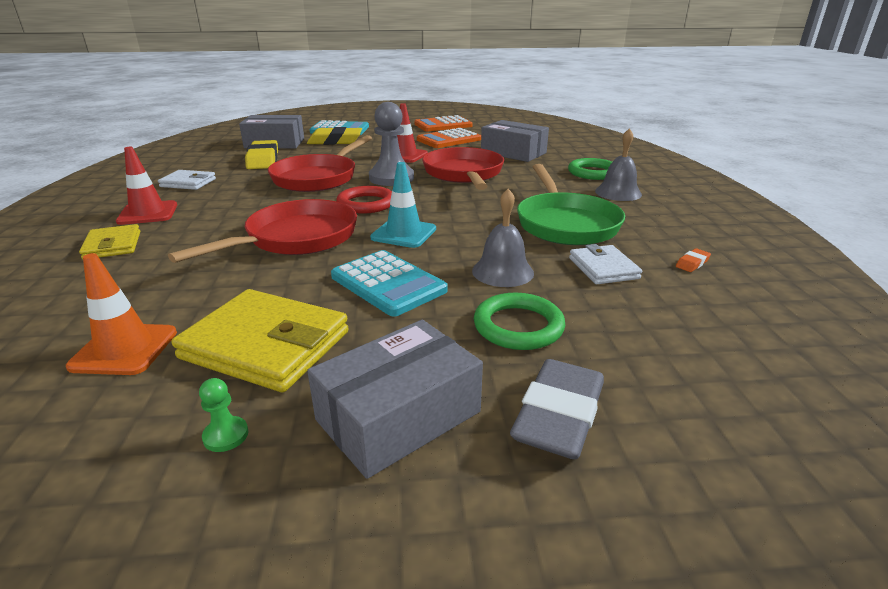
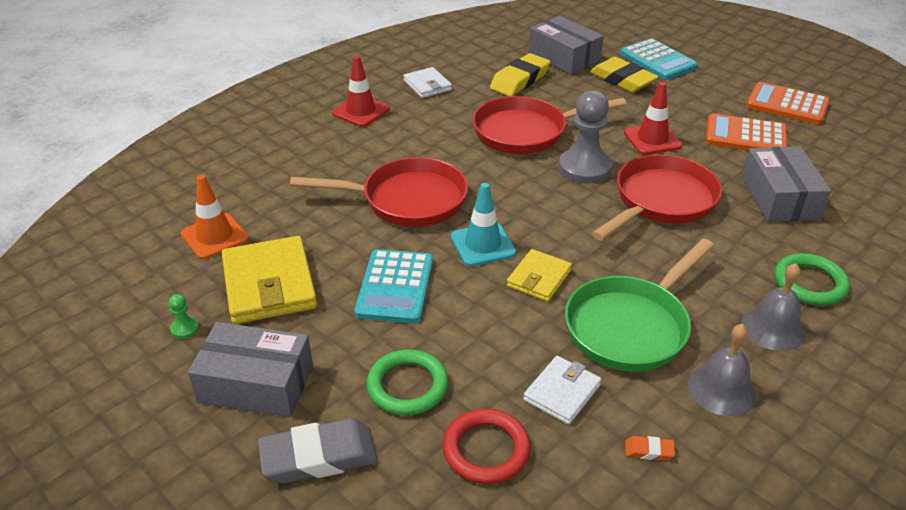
camera: 50 degrees right, 10 degrees up
yellow wallet [79,224,140,259] -> yellow wallet moved to [507,249,572,302]
red ring [336,186,392,214] -> red ring moved to [443,409,531,484]
grey bell [472,188,534,287] -> grey bell moved to [688,324,756,416]

